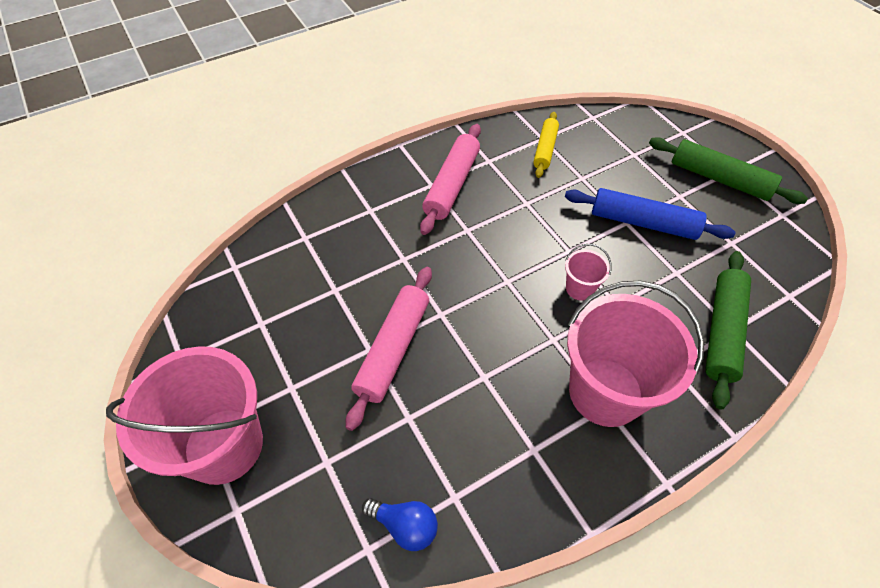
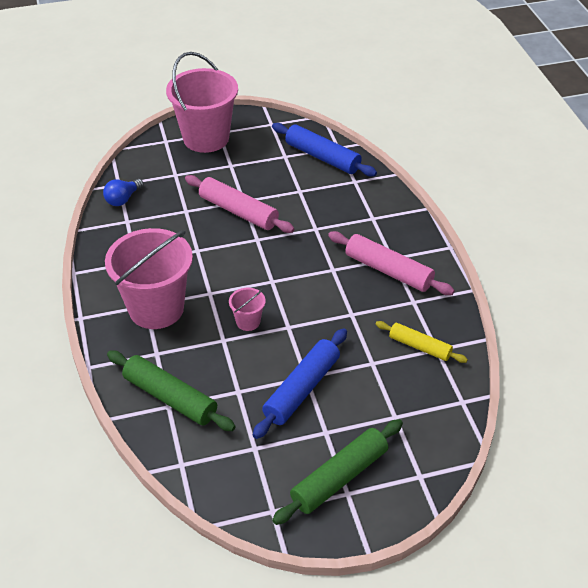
camera: 105 degrees right, 10 degrees down
none -> blue rolling pin [272,123,377,177]

